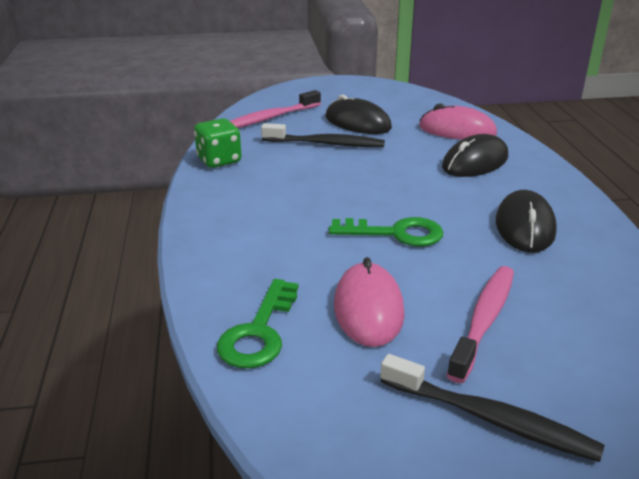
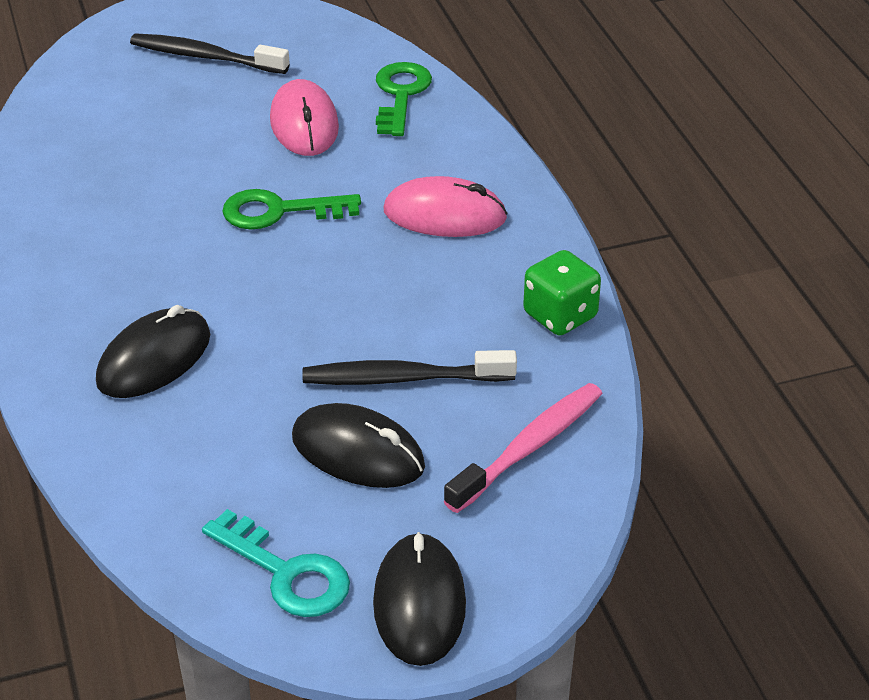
camera: 170 degrees right, 10 degrees up
pink mouse [419,104,497,140] -> pink mouse moved to [383,176,508,237]
pink toothbrush [447,266,514,383] -> none
black mouse [496,190,557,253] -> black mouse moved to [373,532,466,666]
none -> turquoise key [202,509,350,617]

